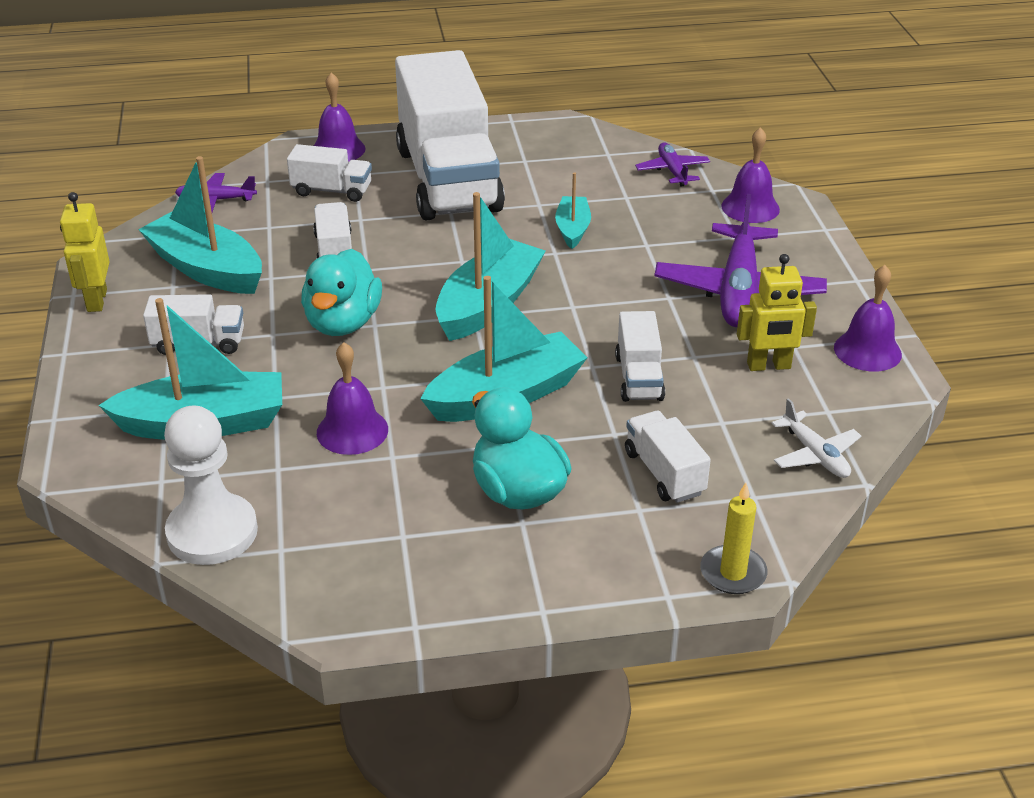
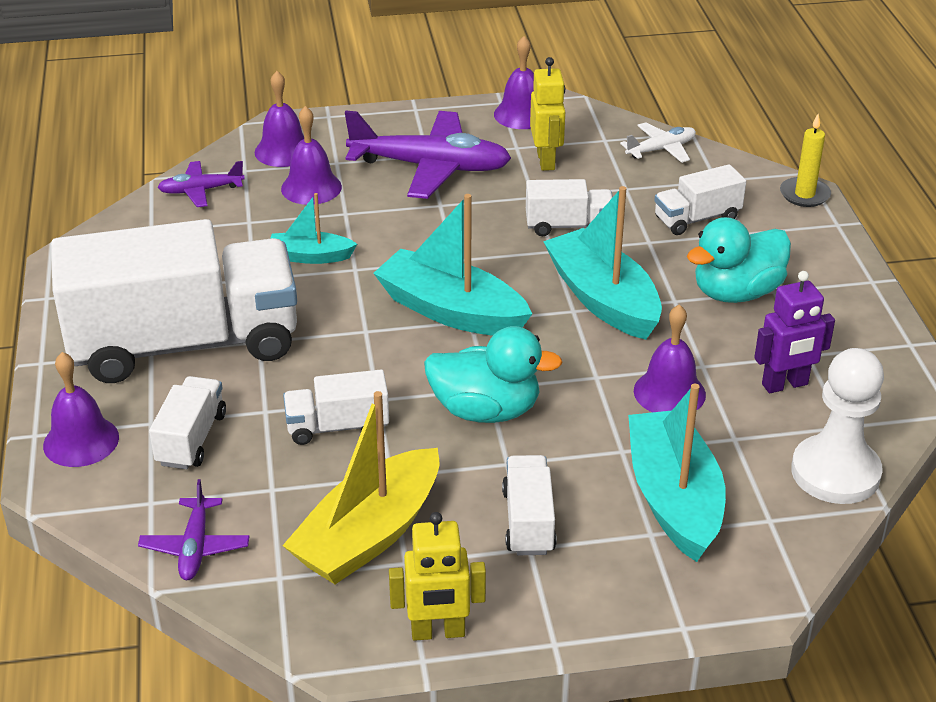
camera: 90 degrees left, 0 degrees up
turquoise boat [138,156,262,294] -> yellow boat [282,391,439,584]
none -> purple bell [281,106,342,205]
none -> purple robot [754,271,835,393]

